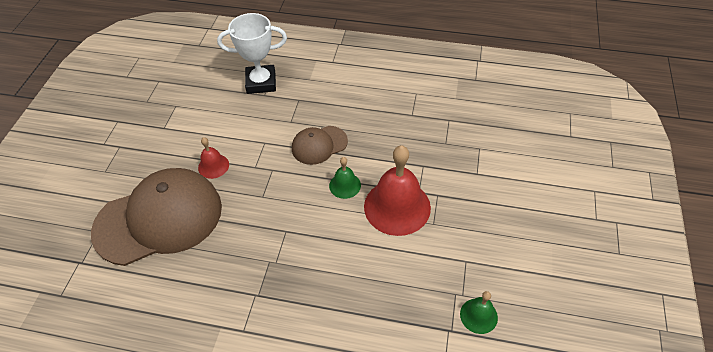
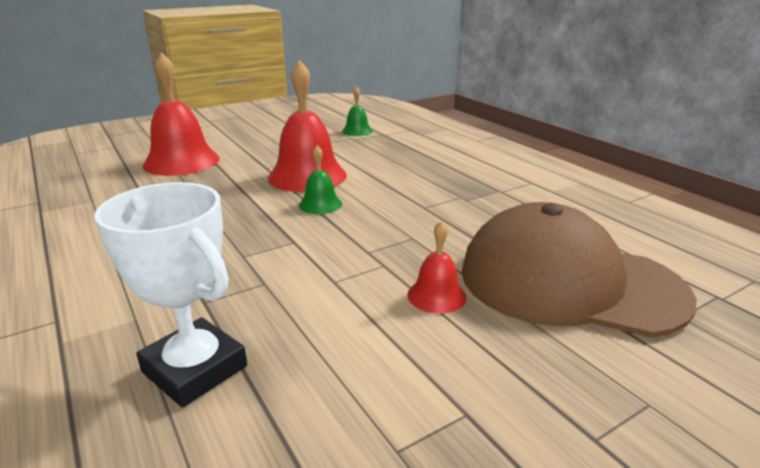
camera: 135 degrees left, 25 degrees down
brown cap [292,126,348,165] -> none
none -> red bell [143,52,220,176]

